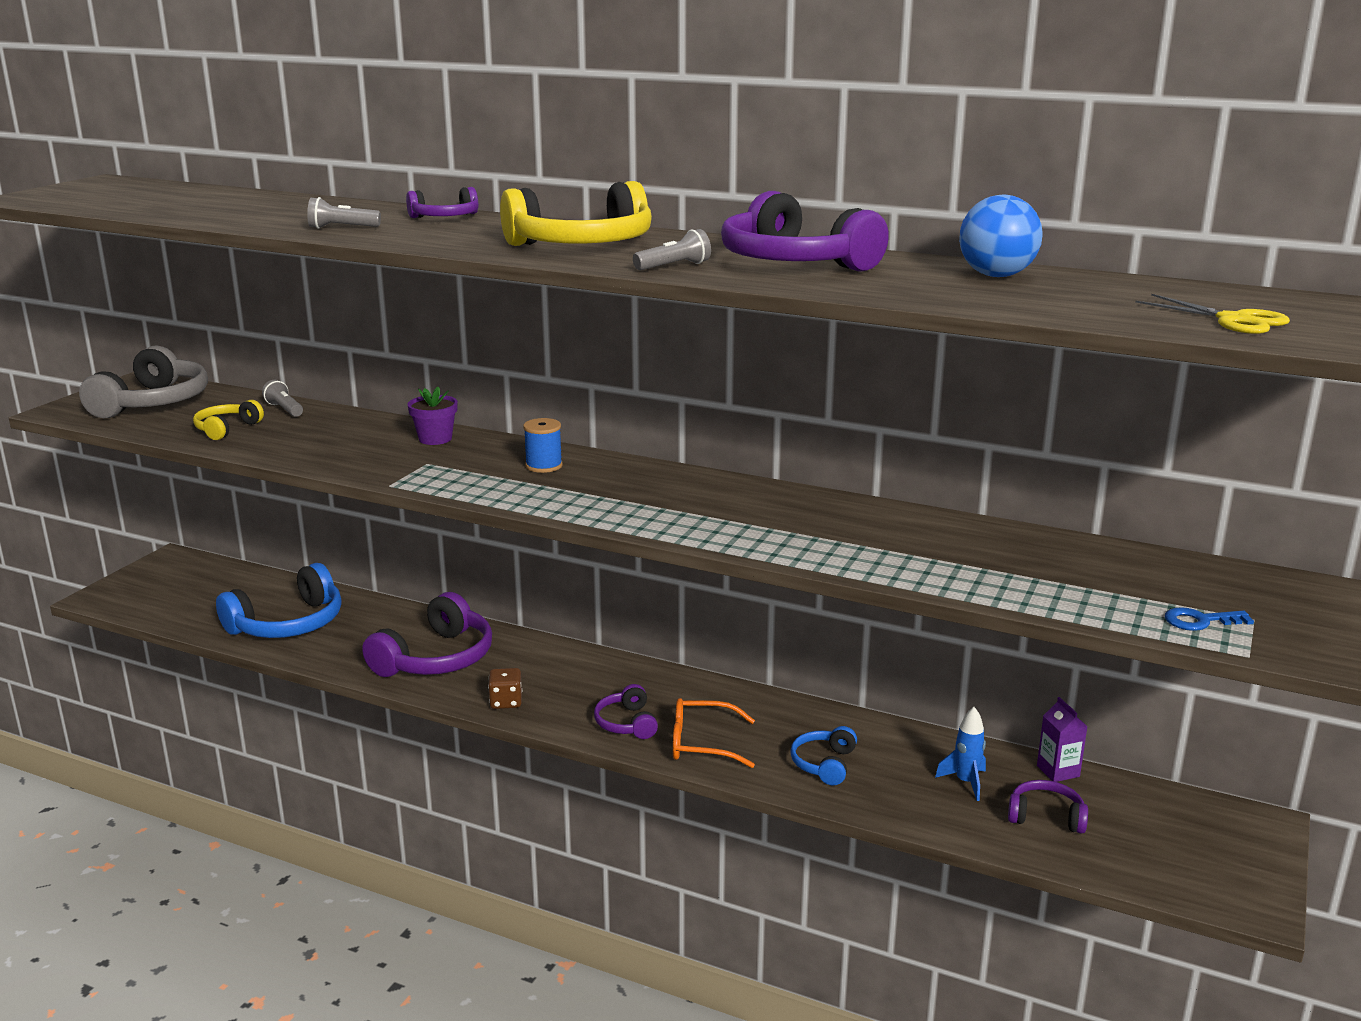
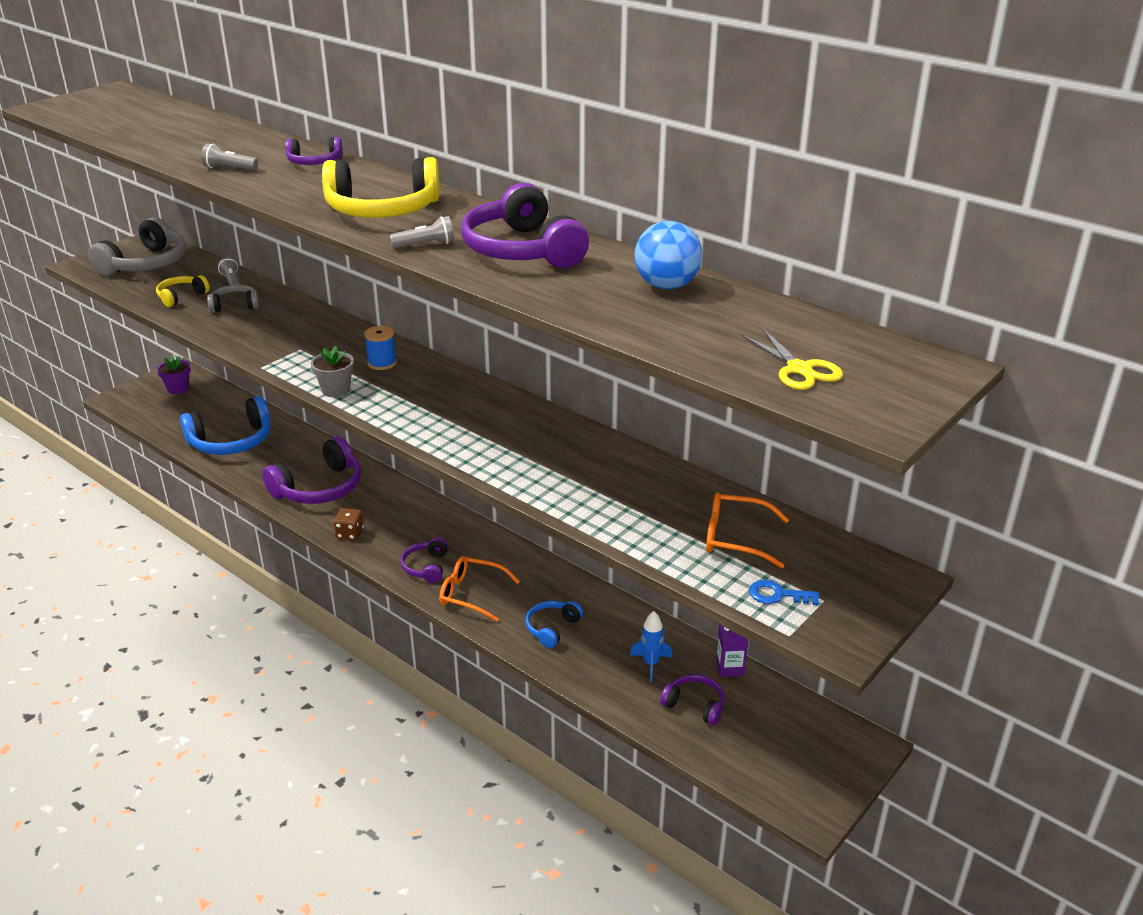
camera: 15 degrees right, 10 degrees up
purple flower pot [407,387,458,445] -> purple flower pot moved to [157,356,191,394]
none -> grey headphones [207,285,259,313]
none -> grey flower pot [311,346,354,397]
none -> orange glasses [706,492,789,568]

